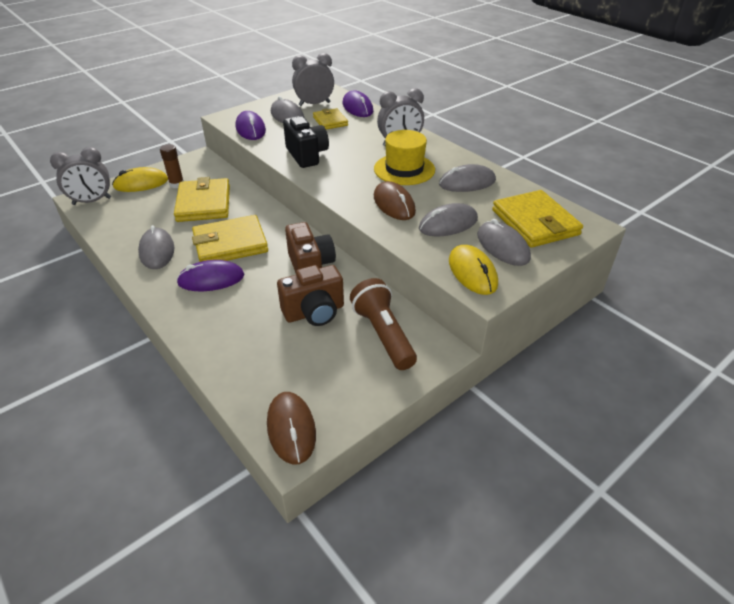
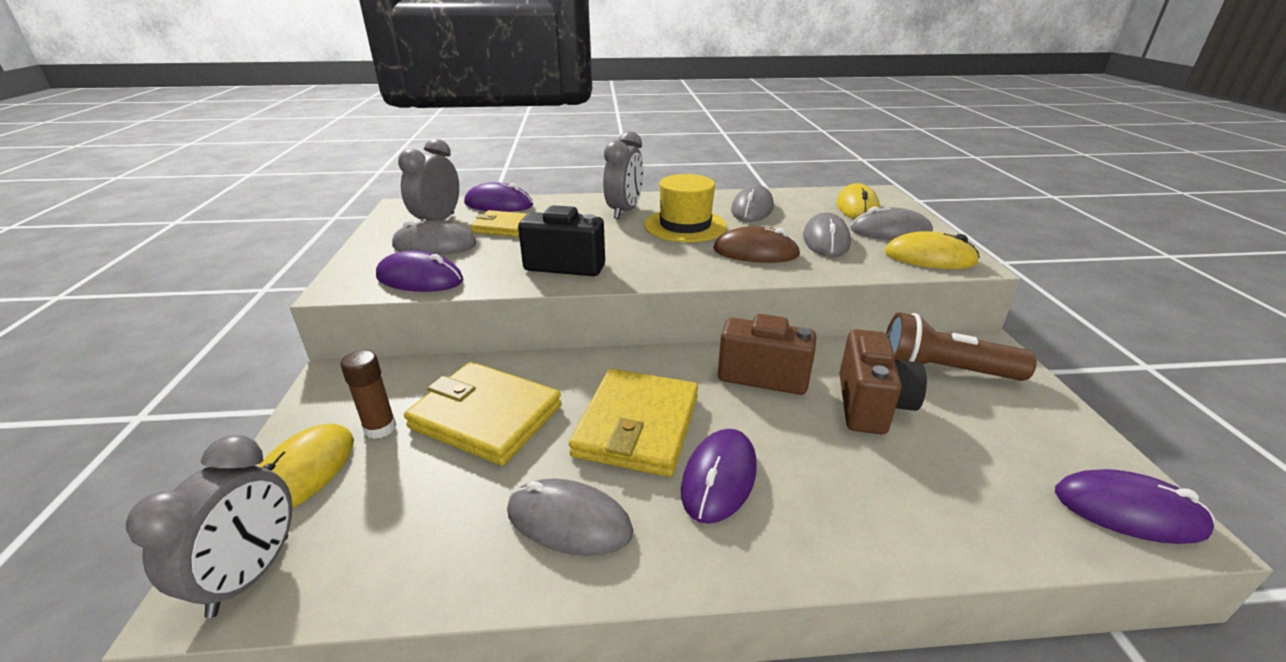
camera: 55 degrees left, 10 degrees down
brown mouse [267,392,316,465] -> purple mouse [1055,469,1214,544]
yellow wallet [492,190,583,248] -> yellow mouse [837,183,880,219]

